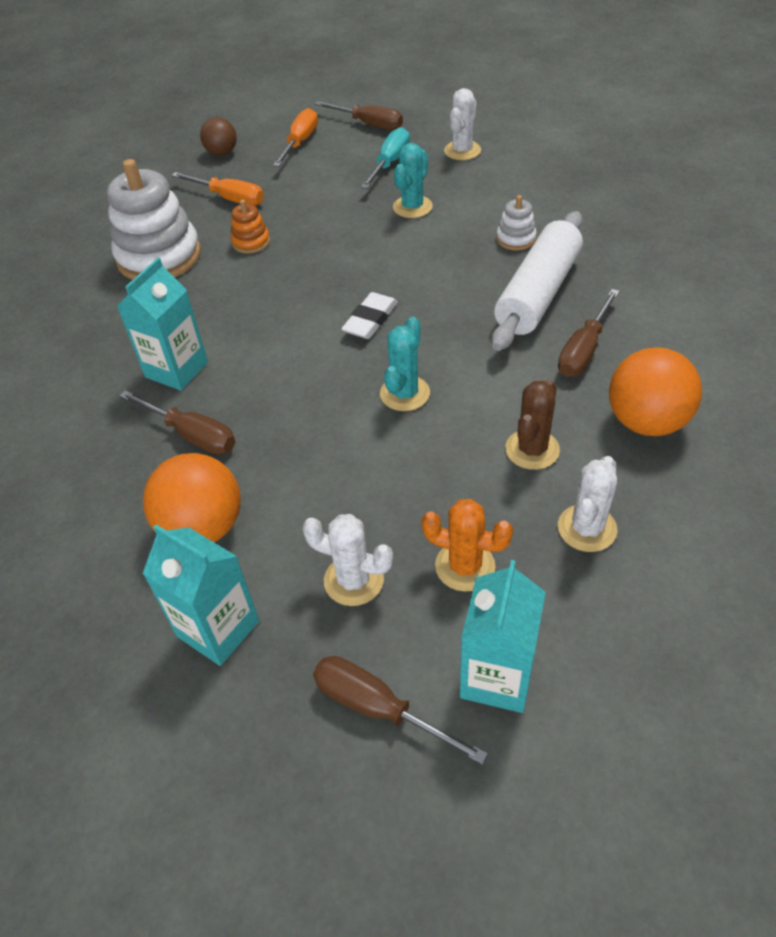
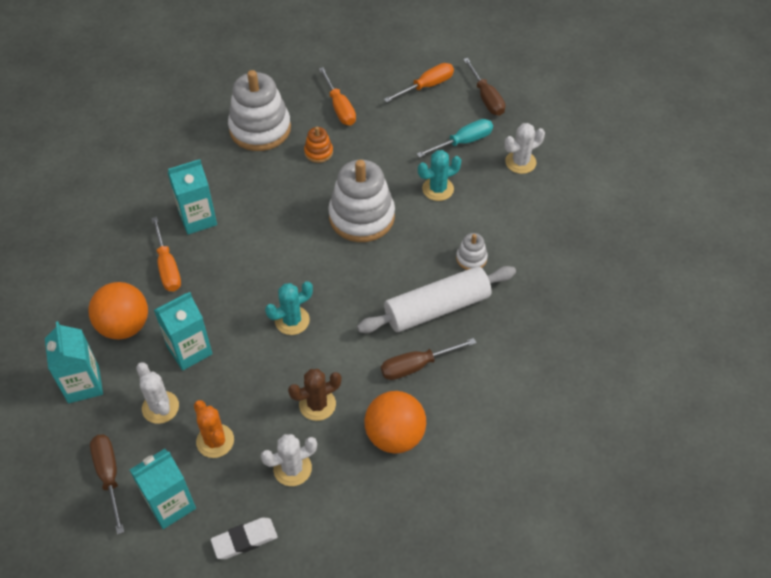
camera: 35 degrees right, 5 degrees up
brown screwdriver [119,391,235,454] -> orange screwdriver [151,217,181,291]
brown ball [200,117,237,156] -> none
white eraser [341,292,398,339] -> white eraser moved to [211,518,278,559]
none -> turquoise carton [154,292,213,370]
none -> white stacking toy [328,160,395,242]

